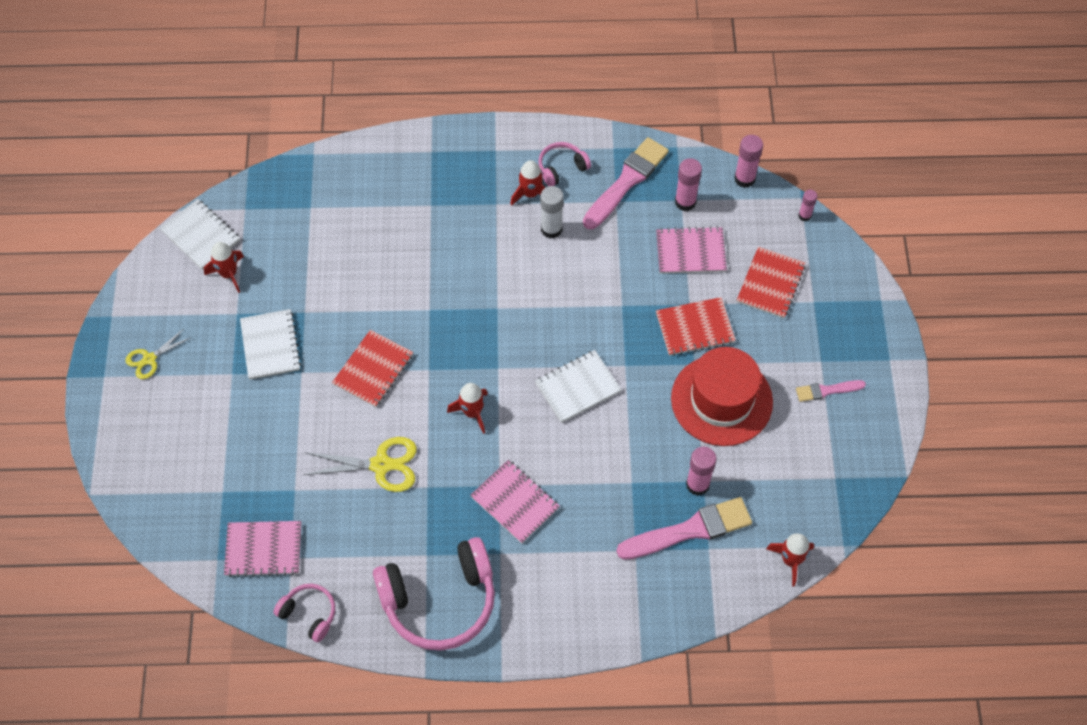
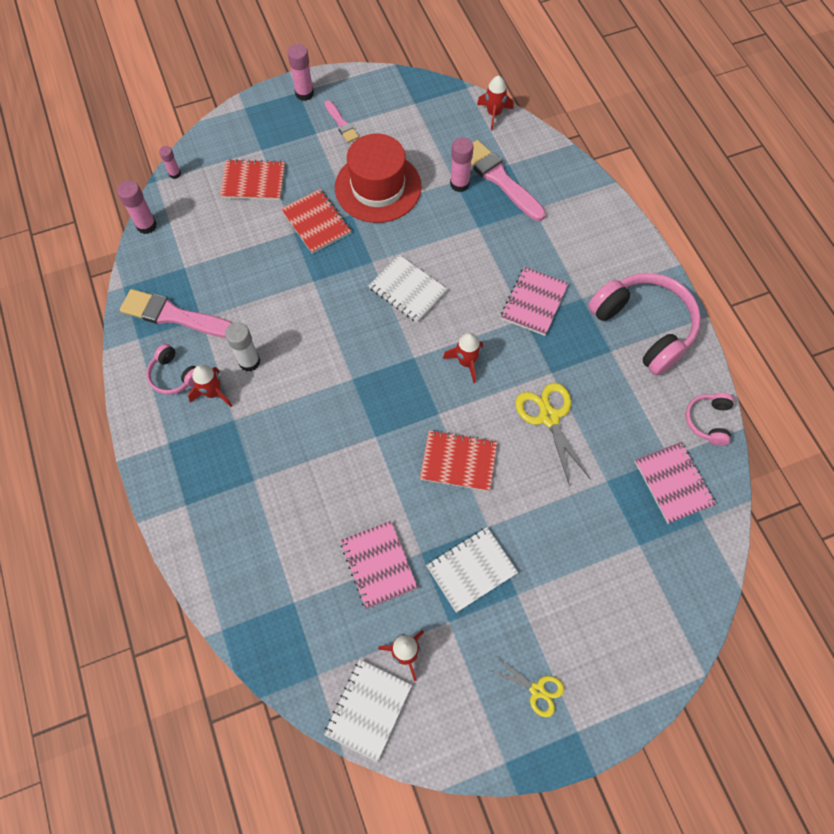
camera: 110 degrees left, 5 degrees up
pink notebook [656,226,727,274] -> pink notebook moved to [340,521,418,609]
pink glue stick [675,158,702,211] -> pink glue stick moved to [287,44,314,101]

